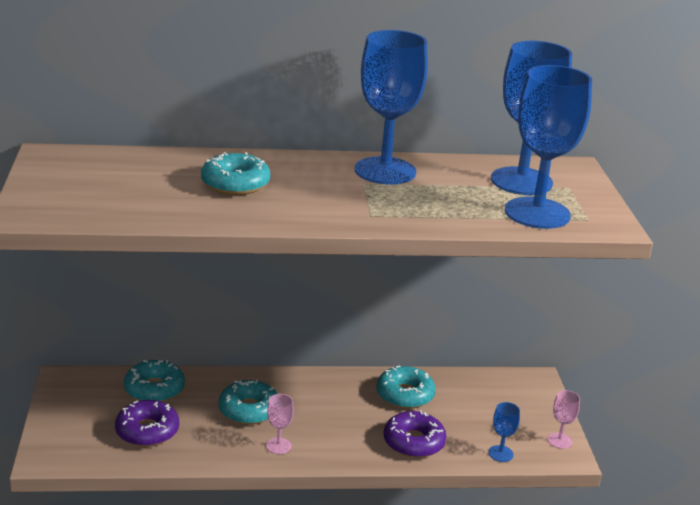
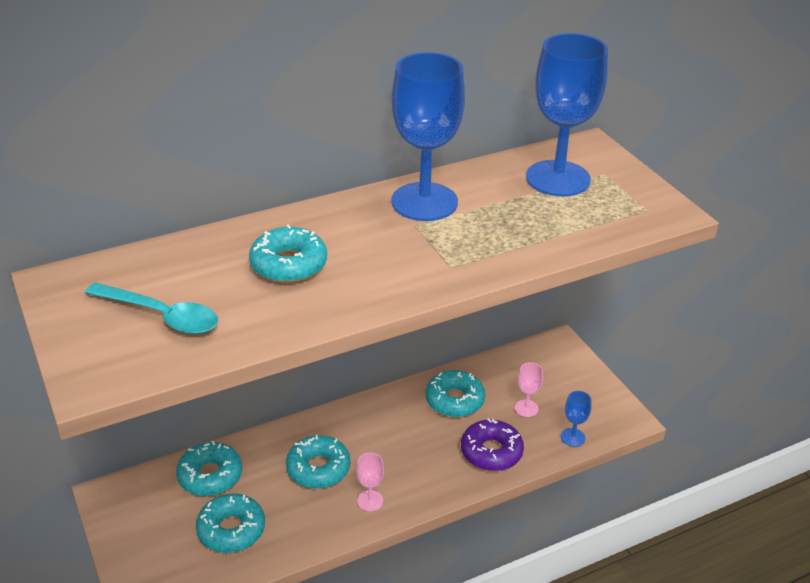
camera: 20 degrees left, 10 degrees up
purple donut [115,400,179,447] -> turquoise donut [196,493,265,553]
blue goblet [505,65,592,229] -> none
pink goblet [548,390,580,449] -> pink goblet moved to [515,362,543,417]
none -> turquoise spoon [85,282,218,334]

